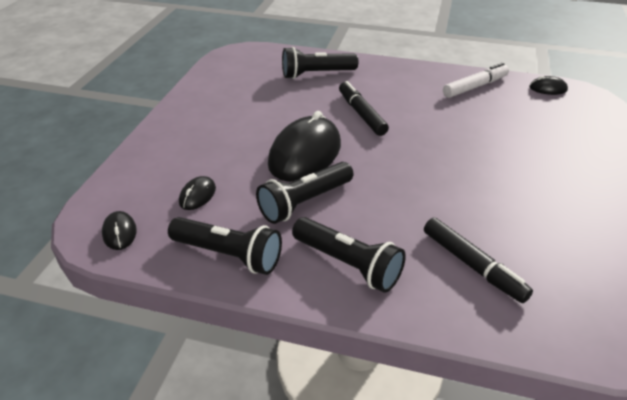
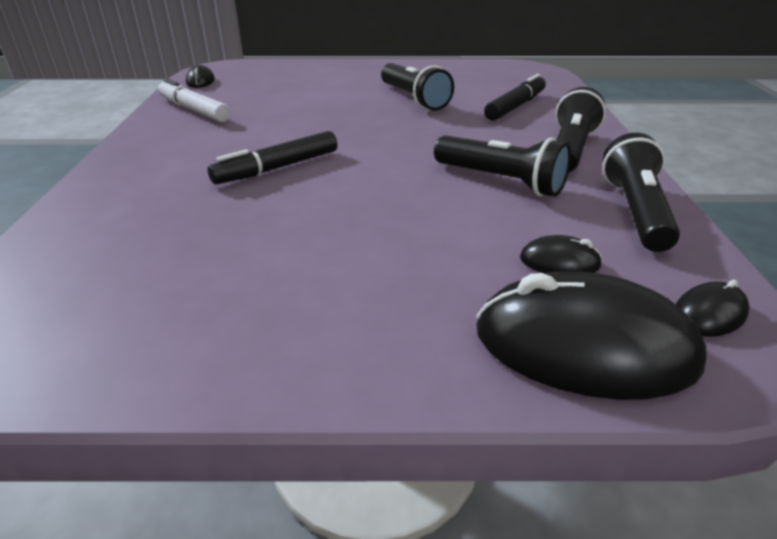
camera: 105 degrees left, 5 degrees down
black mouse [268,111,341,182] -> black mouse moved to [476,272,706,400]
black flashlight [282,47,358,79] -> black flashlight moved to [381,63,454,110]

